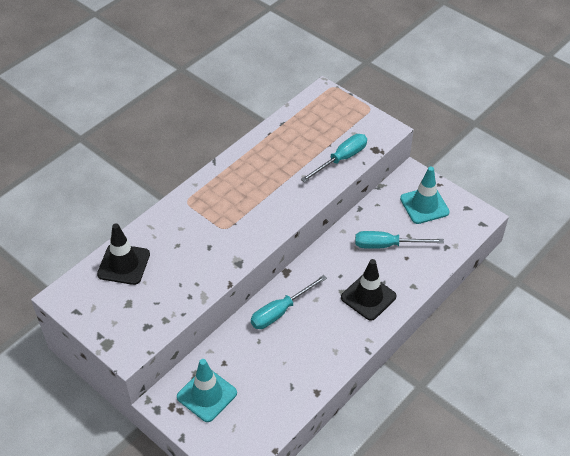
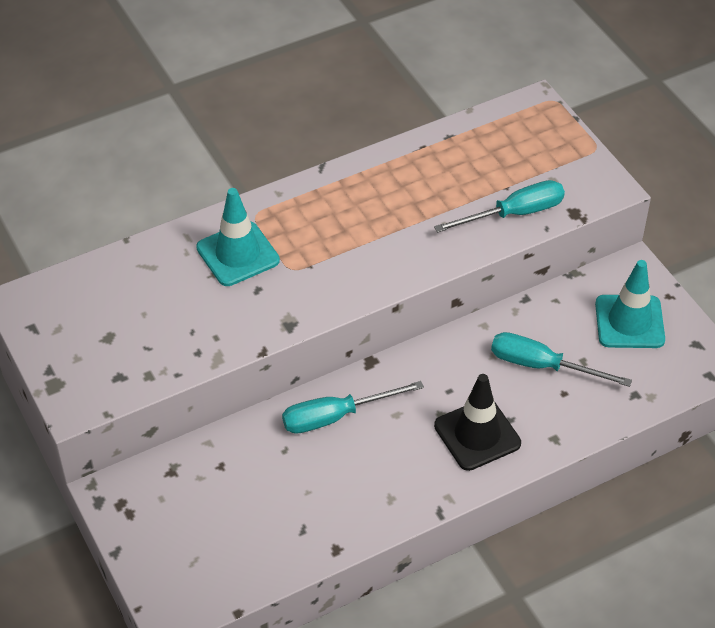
camera: 20 degrees right, 0 degrees up
black traffic cone [97,224,150,285] -> none
turquoise traffic cone [177,359,237,422] -> turquoise traffic cone moved to [196,188,280,286]

